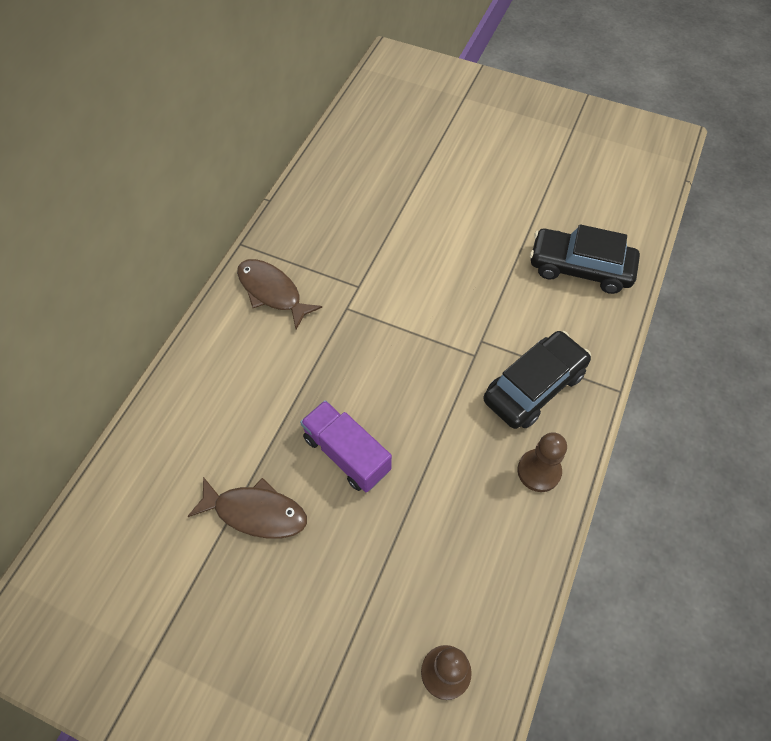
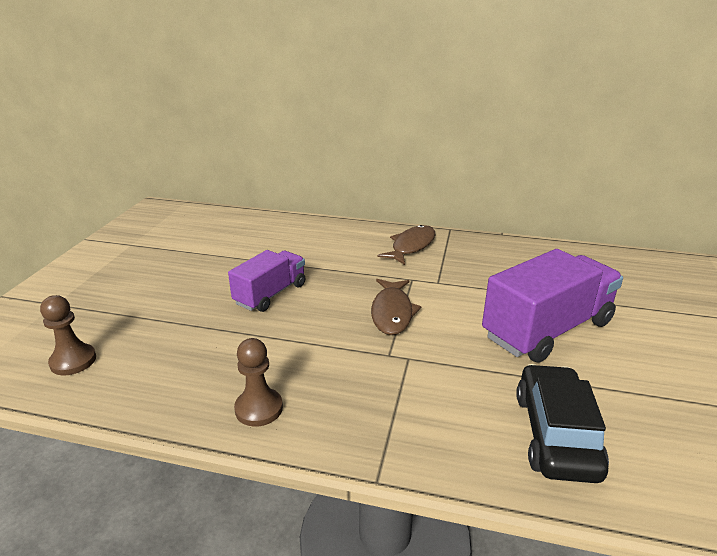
camera: 80 degrees right, 30 degrees down
brown fish [187,477,307,539] -> brown fish moved to [371,279,421,335]
black car [483,331,591,429] -> none
none -> purple truck [482,249,623,363]

